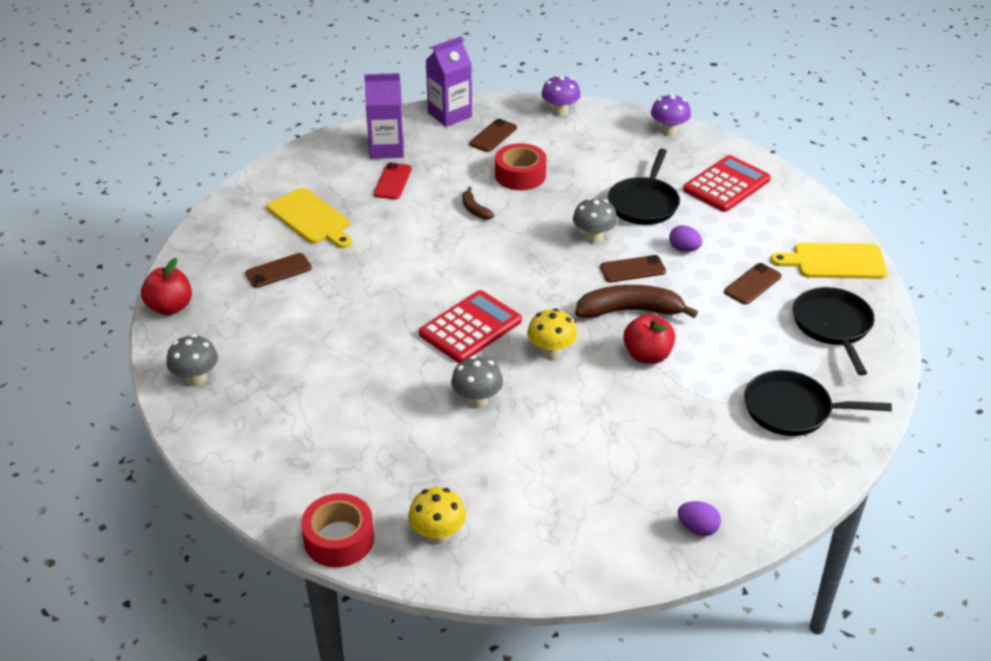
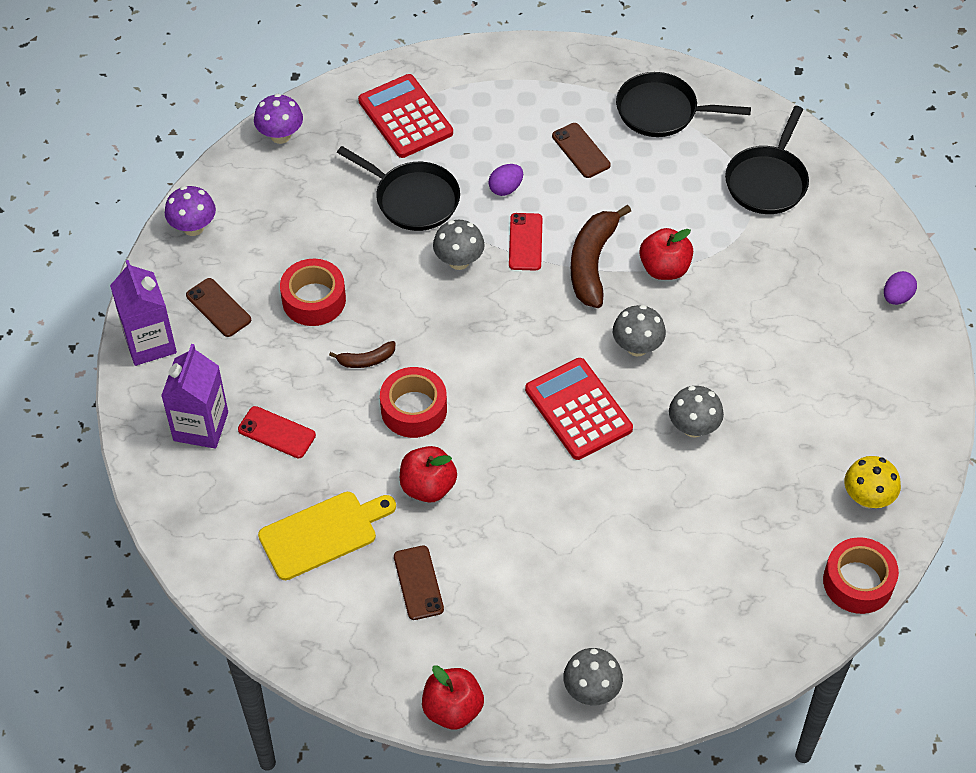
camera: 75 degrees left, 15 degrees up
yellow mushroom [527,308,577,359] -> grey mushroom [613,305,666,357]
brown phone [600,255,666,282] -> red phone [509,213,542,271]
yellow cutting board [770,243,888,279] -> none
none -> red tape [380,367,447,438]
none -> red apple [400,446,457,503]

